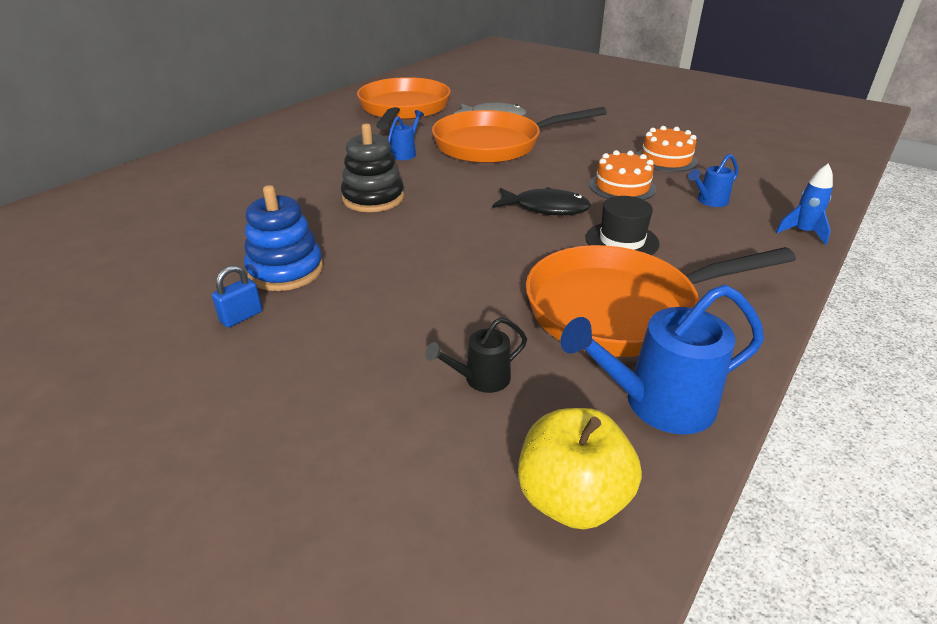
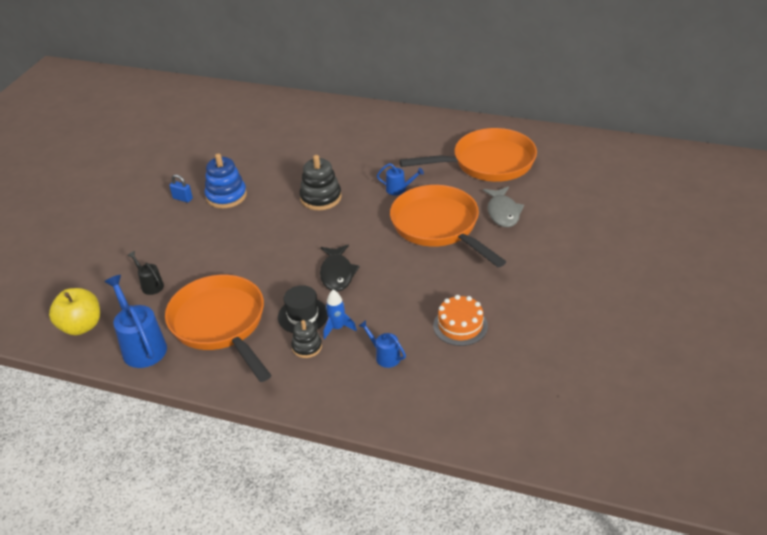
camera: 75 degrees right, 5 degrees up
orange cake [589,150,656,200] -> none
blue rocket [776,163,833,245] -> blue rocket moved to [323,290,357,339]
none -> black stacking toy [291,320,322,358]

